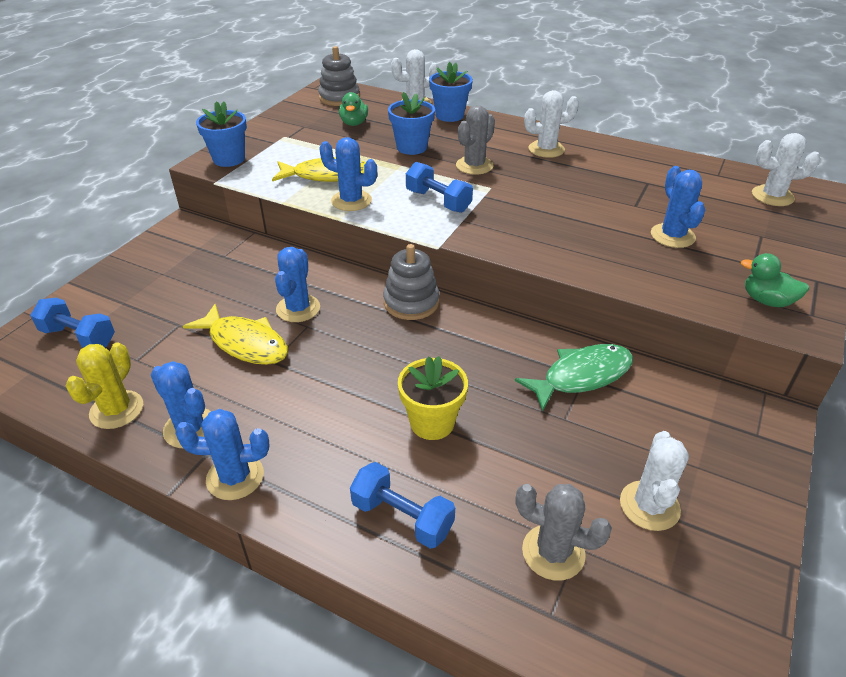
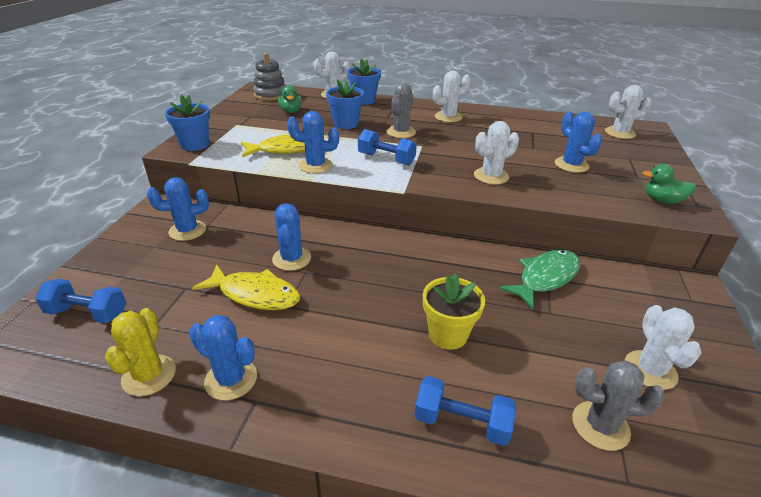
camera: 15 degrees left, 5 degrees down
blue cactus [175,409,270,500] -> blue cactus moved to [147,177,209,241]
grey stacking toy [383,244,439,320] -> none
none -> white cactus [474,121,519,185]

